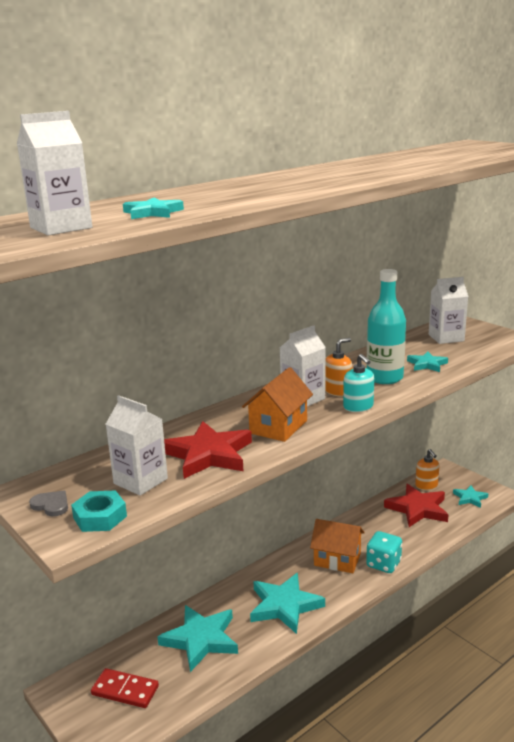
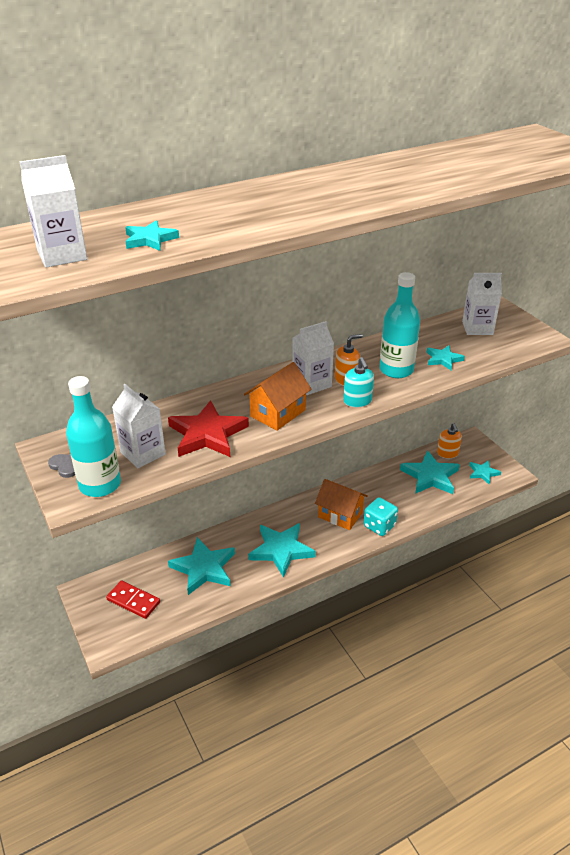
camera: 10 degrees right, 15 degrees up
turquoise nut [71,490,127,532] -> turquoise bottle [66,376,121,497]
red star [384,484,449,527] -> turquoise star [400,450,460,494]

